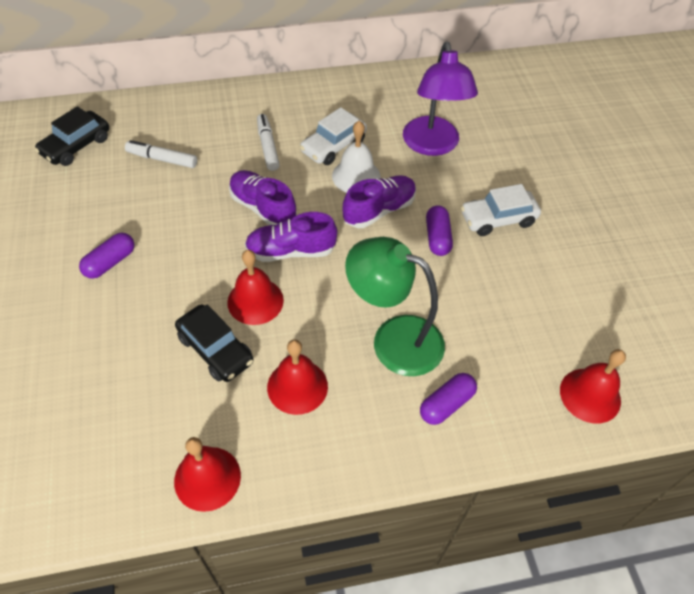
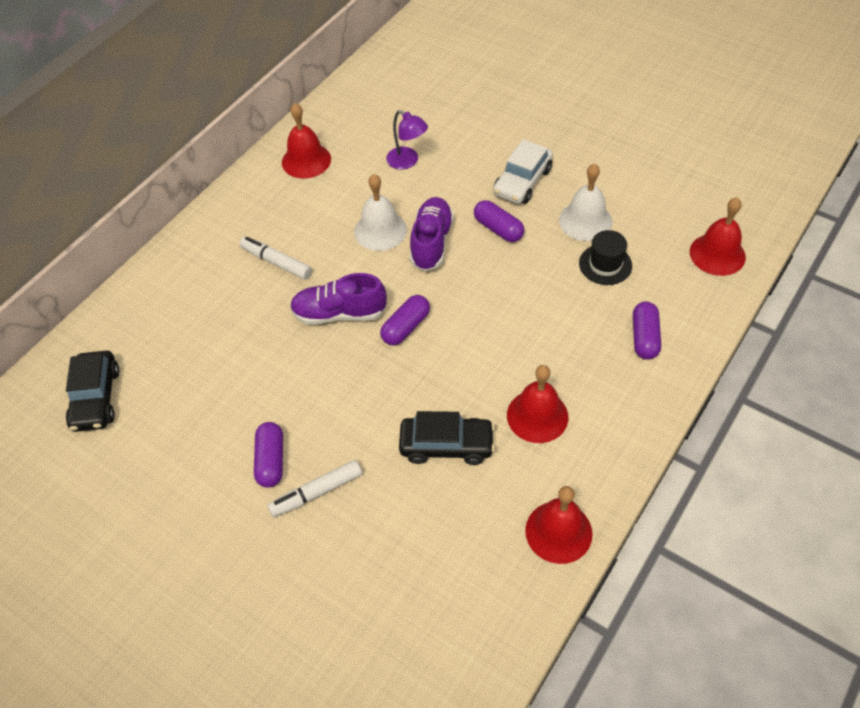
camera: 40 degrees left, 0 degrees up
white marker [125,140,197,168] -> white marker moved to [268,460,362,517]
red bell [227,250,284,325] -> red bell moved to [282,103,331,179]
purple shoe [245,212,337,262] -> purple capsule [380,295,430,345]
white car [300,107,367,165] -> none
green lamp [345,237,445,376] -> none
purple lamp [403,42,478,156] -> purple lamp [386,110,428,169], size x0.53
none -> white bell [559,164,612,241]
none -> black hat [579,230,632,285]

